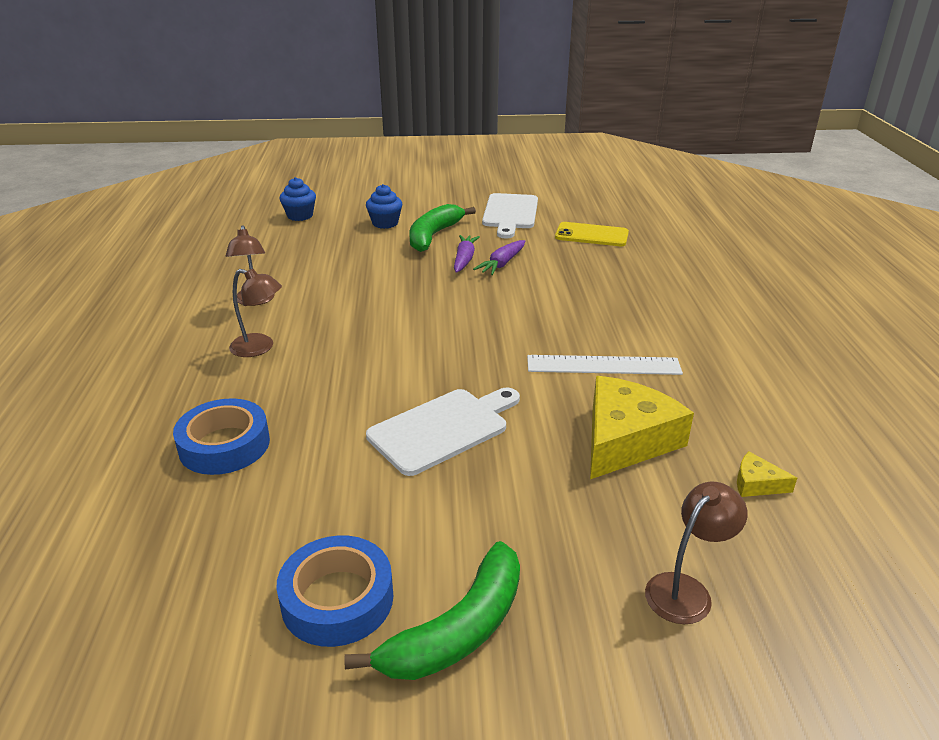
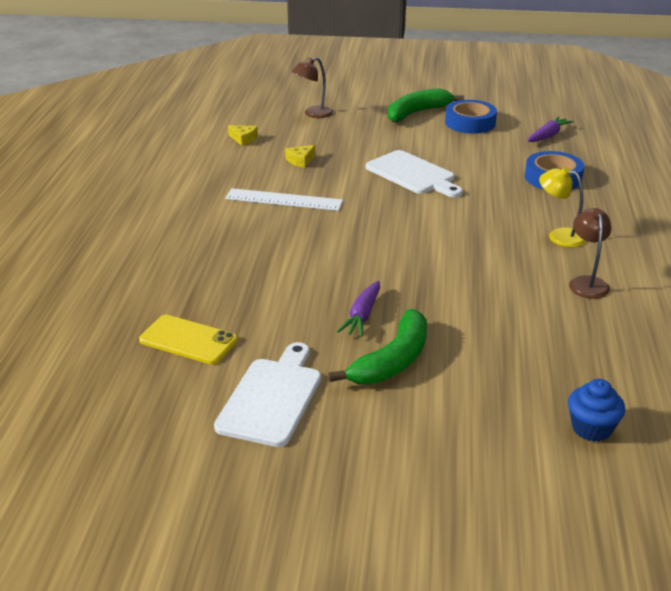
camera: 170 degrees left, 0 degrees up
brown lamp [229,269,282,357] -> yellow lamp [539,167,586,247]
blue cupcake [366,184,403,229] -> none
white cutting board [366,388,520,476] -> white cutting board turned 105 degrees counterclockwise [366,150,463,197]
purple carrot [473,240,525,275] -> purple carrot moved to [528,116,574,142]
yellow cheese [590,376,694,479] -> yellow cheese [285,145,315,168], size x0.44

